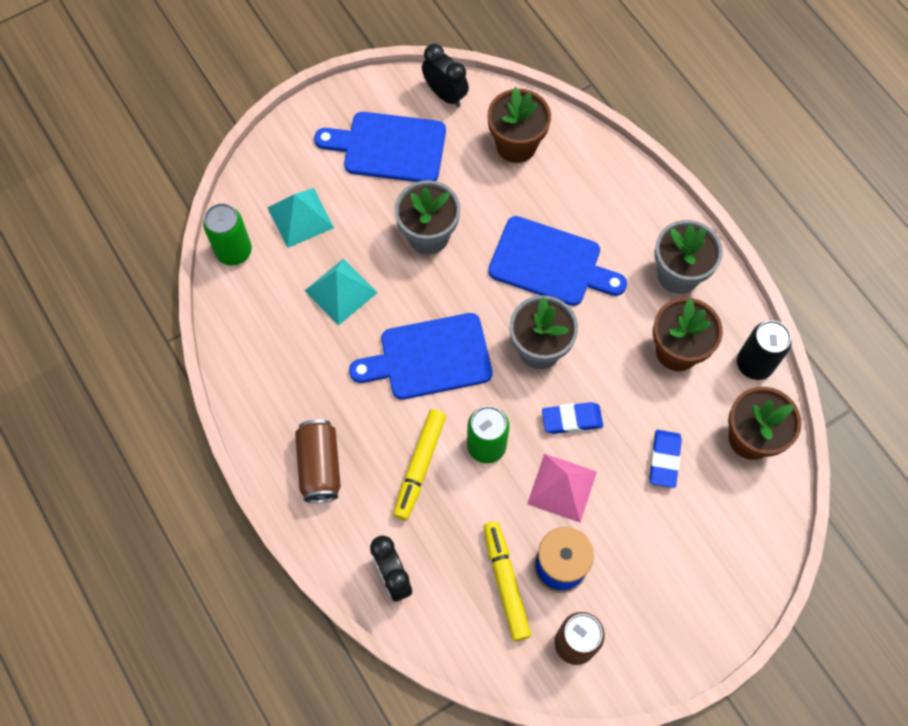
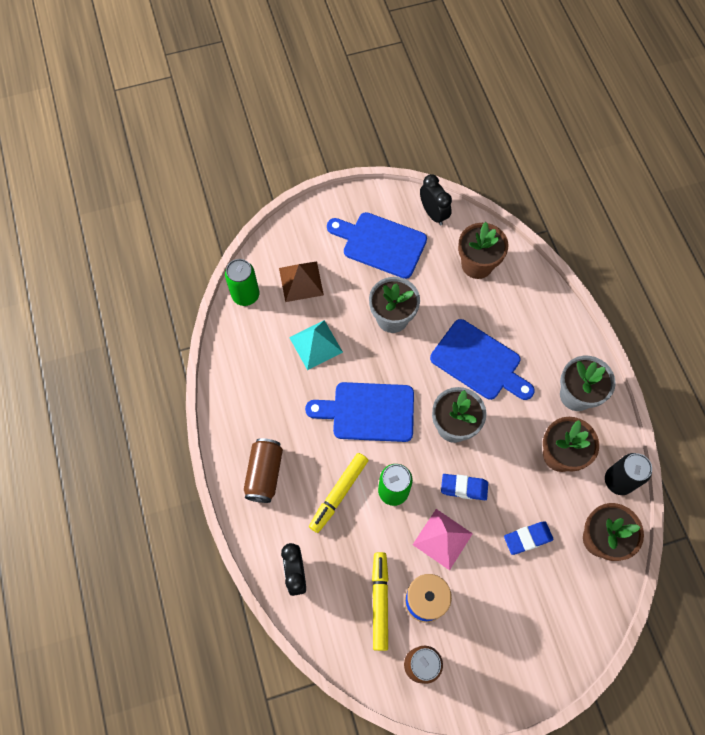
camera: 15 degrees right, 0 degrees up
turquoise pyramid [267,188,334,248] -> brown pyramid [279,261,324,302]
blue eraser [649,430,682,488] -> blue eraser turned 45 degrees clockwise [504,521,554,555]

